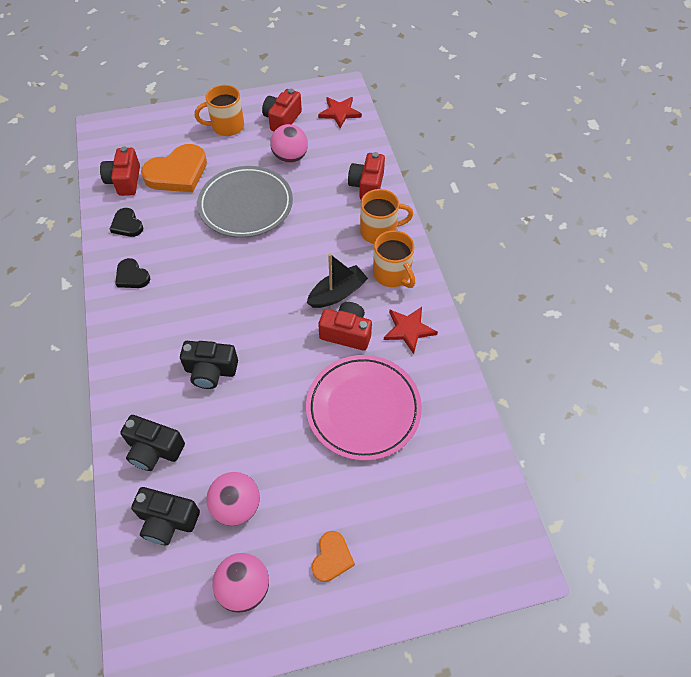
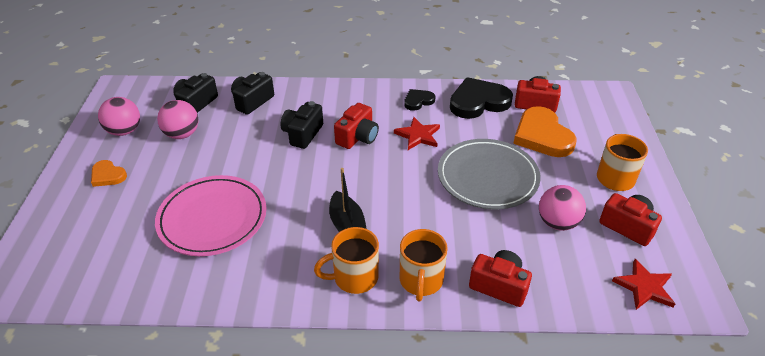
camera: 105 degrees right, 15 degrees down
black heart [110,208,143,237] -> black heart [450,77,513,119], size x1.92
red camera [318,302,372,351] -> red camera moved to [334,103,379,149]
red star [384,307,438,354] -> red star moved to [394,117,440,150]

